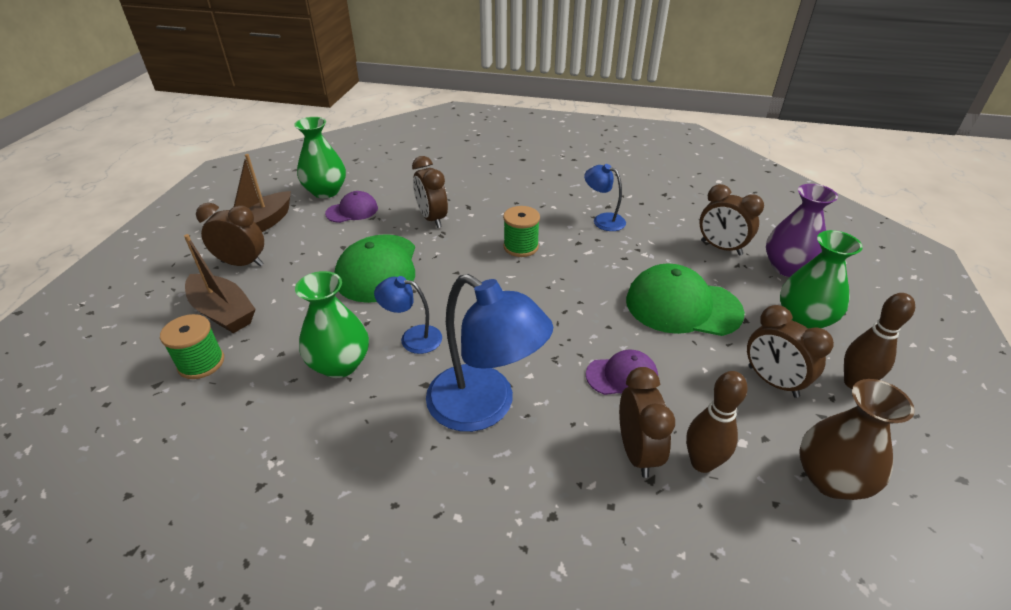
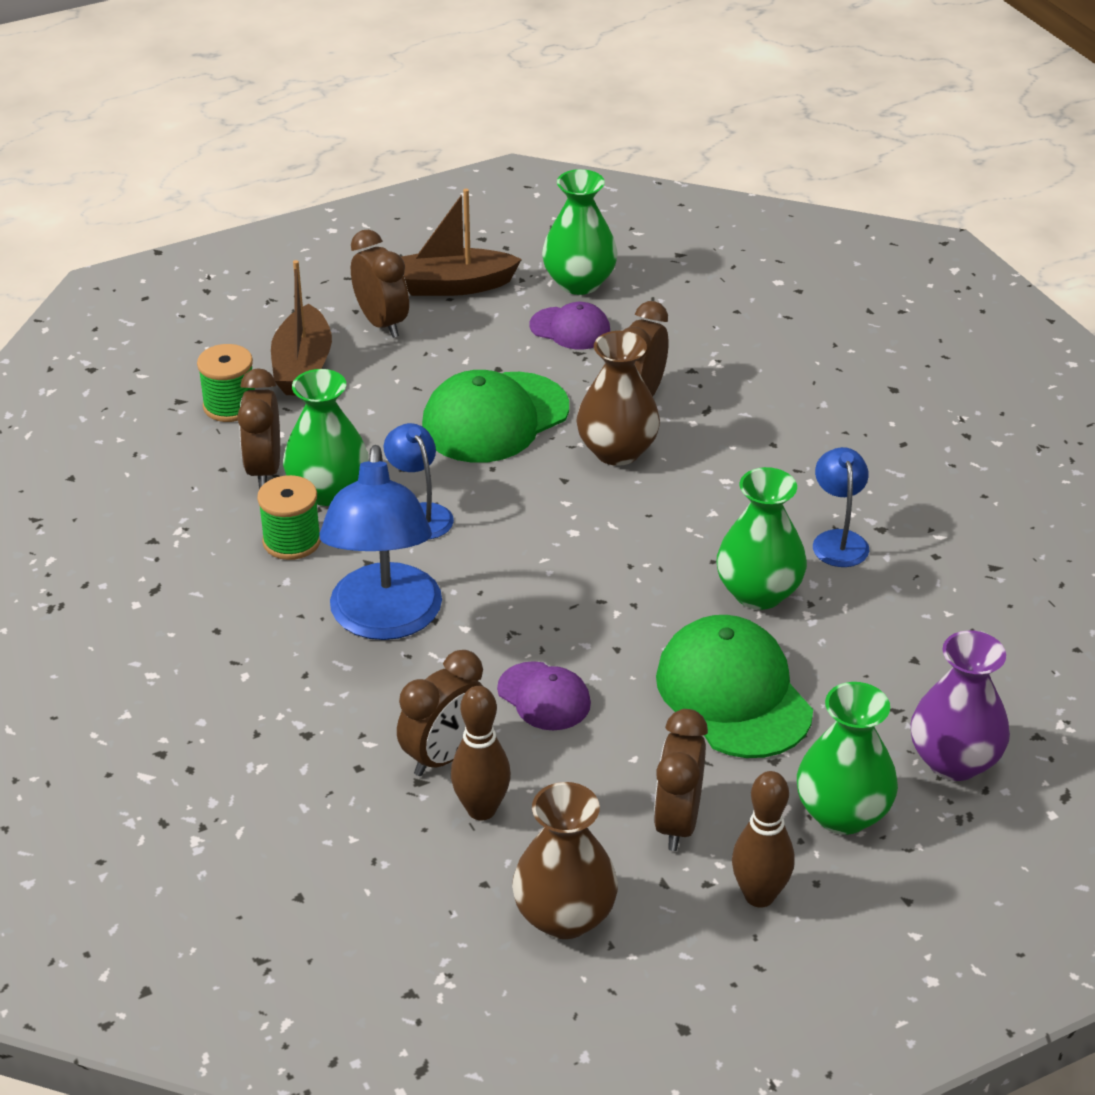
camera: 50 degrees right, 0 degrees up
green spool [503,206,540,257] -> green spool moved to [257,475,321,560]
brown clock [700,184,764,255] -> brown clock moved to [237,368,280,489]
none -> brown vase [576,331,660,466]
none -> green vase [717,467,807,610]

